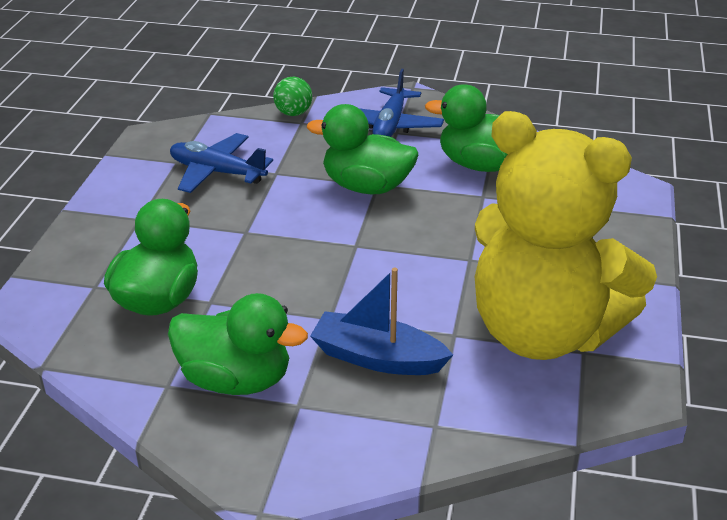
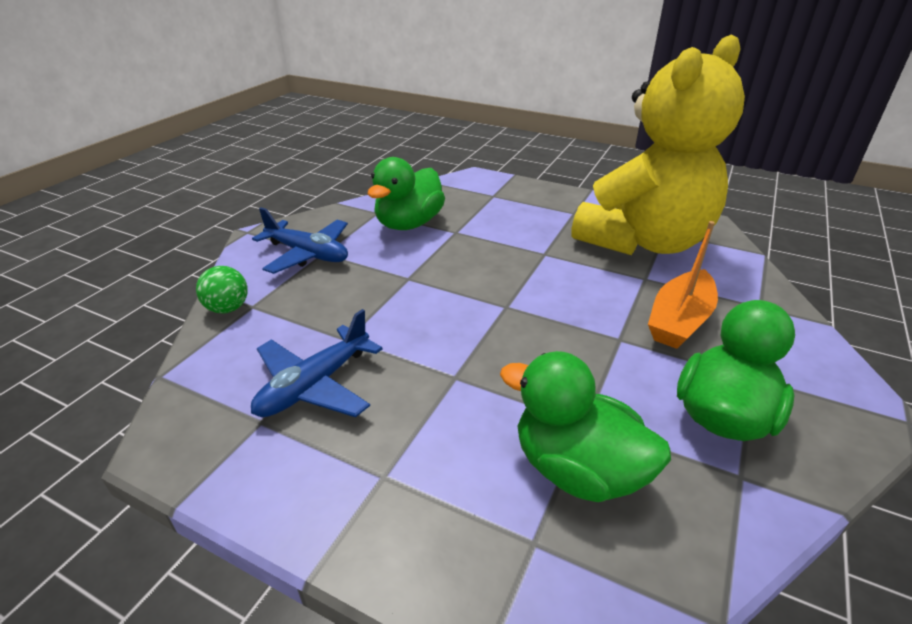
camera: 75 degrees left, 0 degrees up
green duck [307,104,418,194] -> none
blue boat [310,268,453,375] -> orange boat [648,221,718,349]

